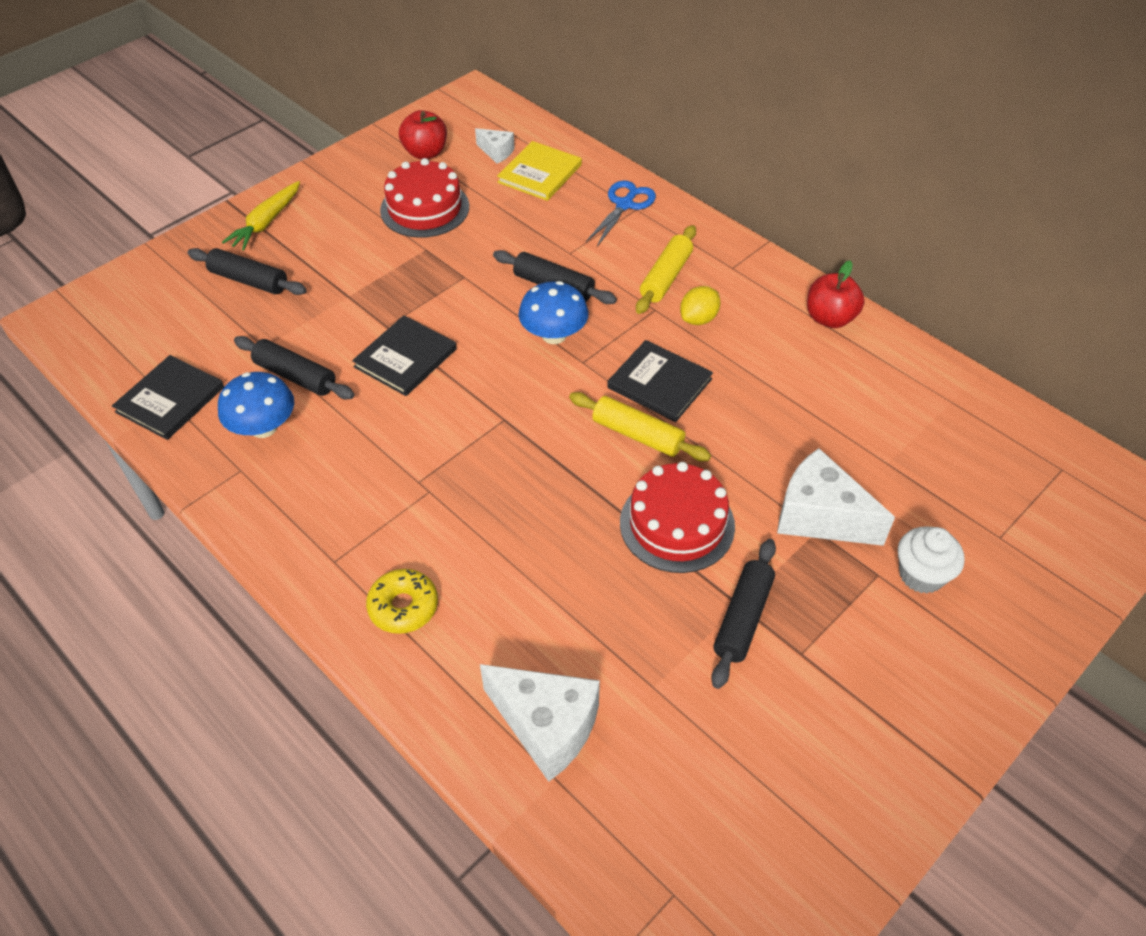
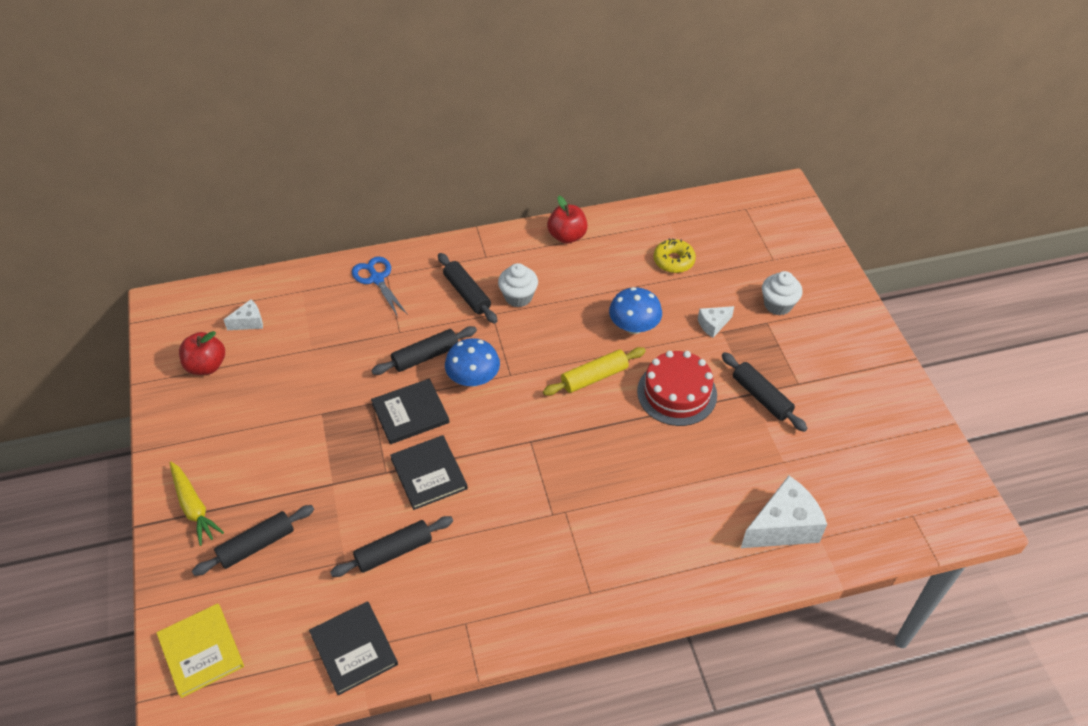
camera: 60 degrees left, 0 degrees up
blue mushroom [218,372,294,438] -> blue mushroom moved to [609,287,662,334]
yellow donut [366,569,438,634] -> yellow donut moved to [653,238,696,273]
red cake [380,158,469,238] -> none
yellow book [497,141,582,201] -> yellow book moved to [156,603,244,698]
black book [607,340,713,422] -> black book moved to [371,379,450,444]
yellow rolling pin [636,225,696,314] -> black rolling pin [438,253,497,324]
yellow lemon [680,286,721,325] -> white cupcake [498,263,538,307]
white cheese [777,448,895,546] -> white cheese [698,306,734,338], size x0.51

